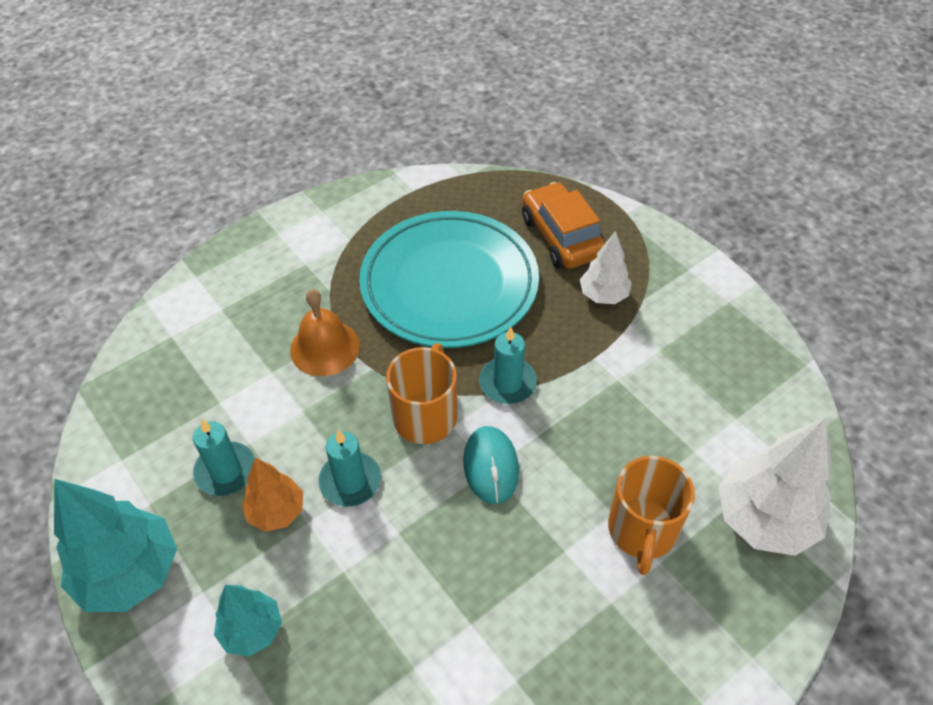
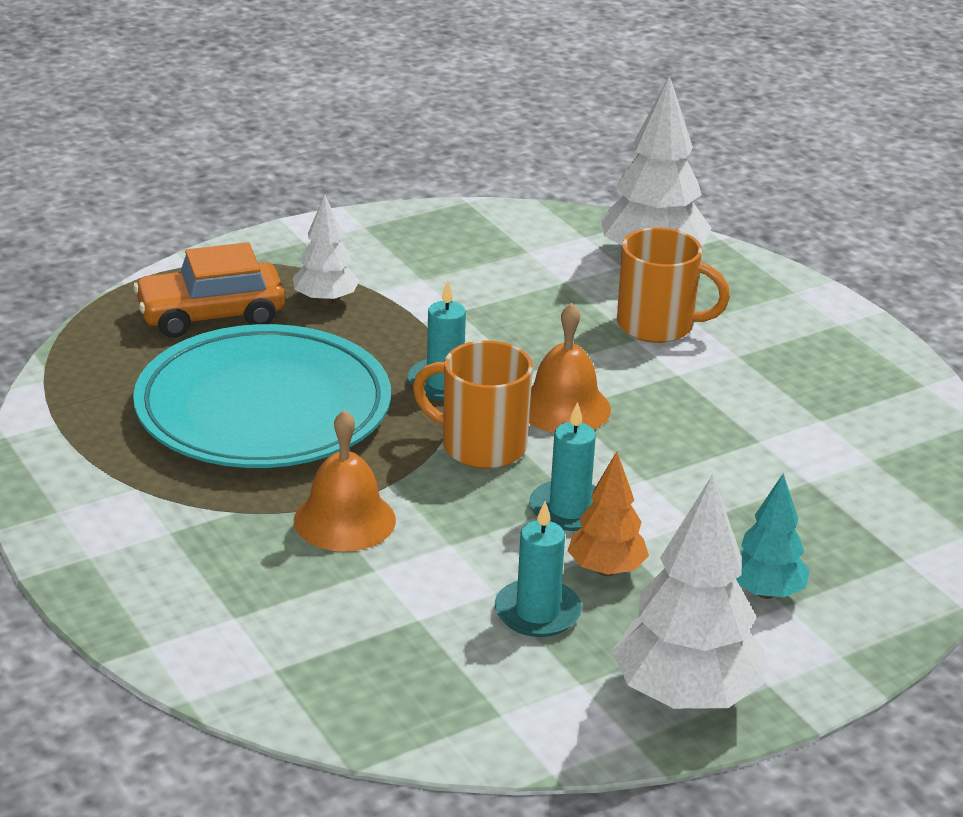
camera: 85 degrees left, 20 degrees down
turquoise tree [54,479,177,612] -> white tree [612,474,764,709]
turquoise mouse [463,426,519,504] -> orange bell [529,303,611,433]

